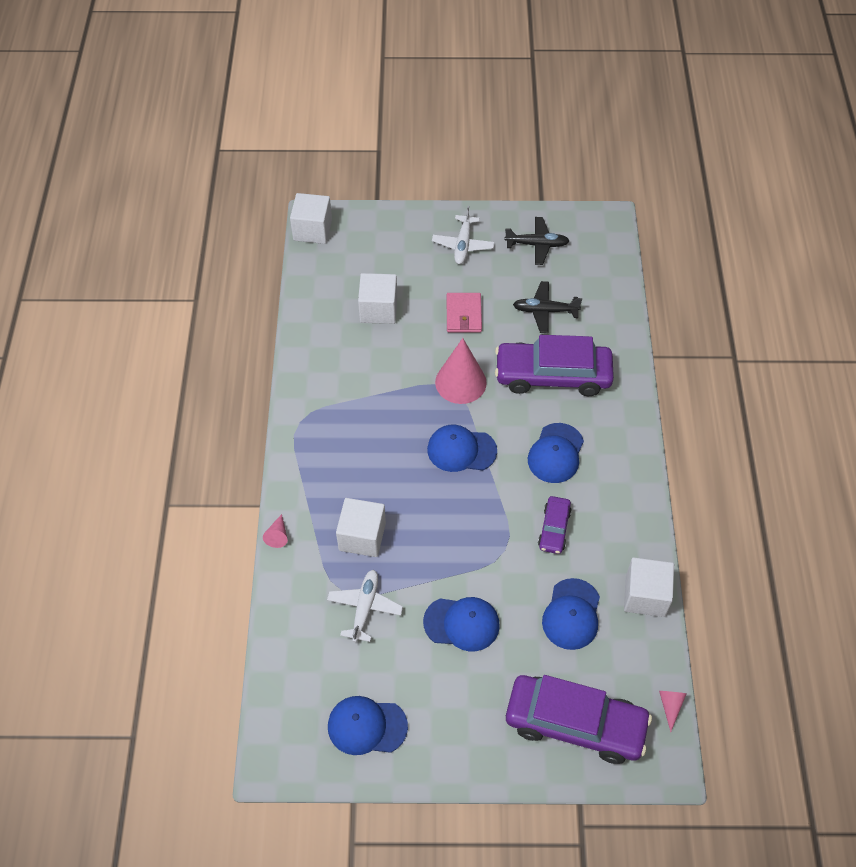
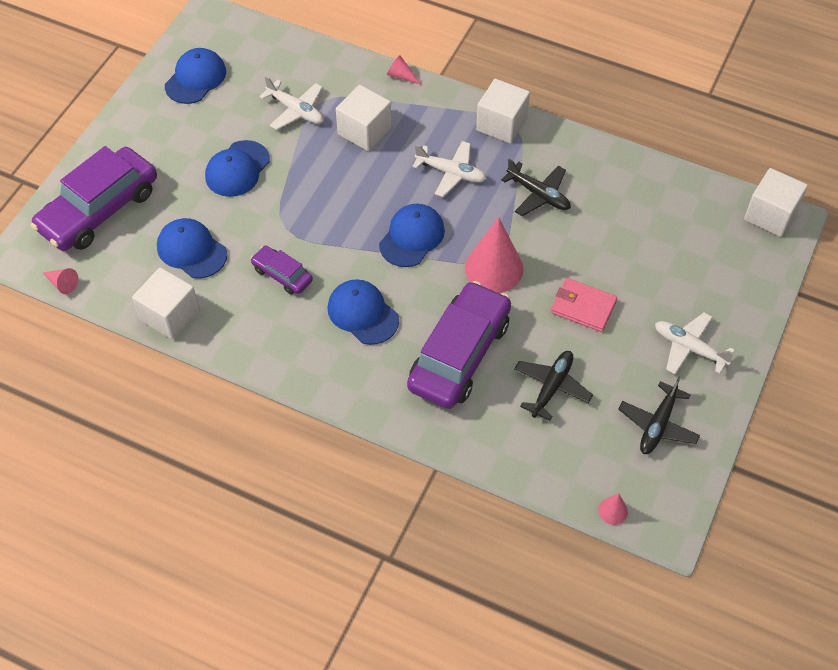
camera: 115 degrees right, 0 degrees up
white cube [358,273,397,324] -> white cube moved to [476,79,530,144]
none -> white plane [412,141,487,197]
none -> black plane [501,159,571,216]
none -> pink cone [598,493,628,525]

